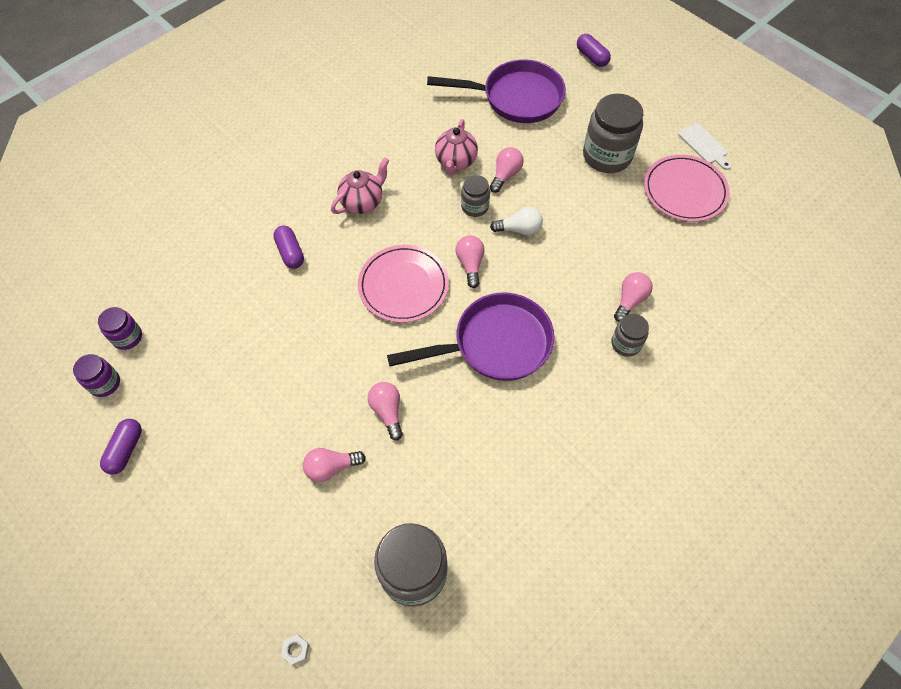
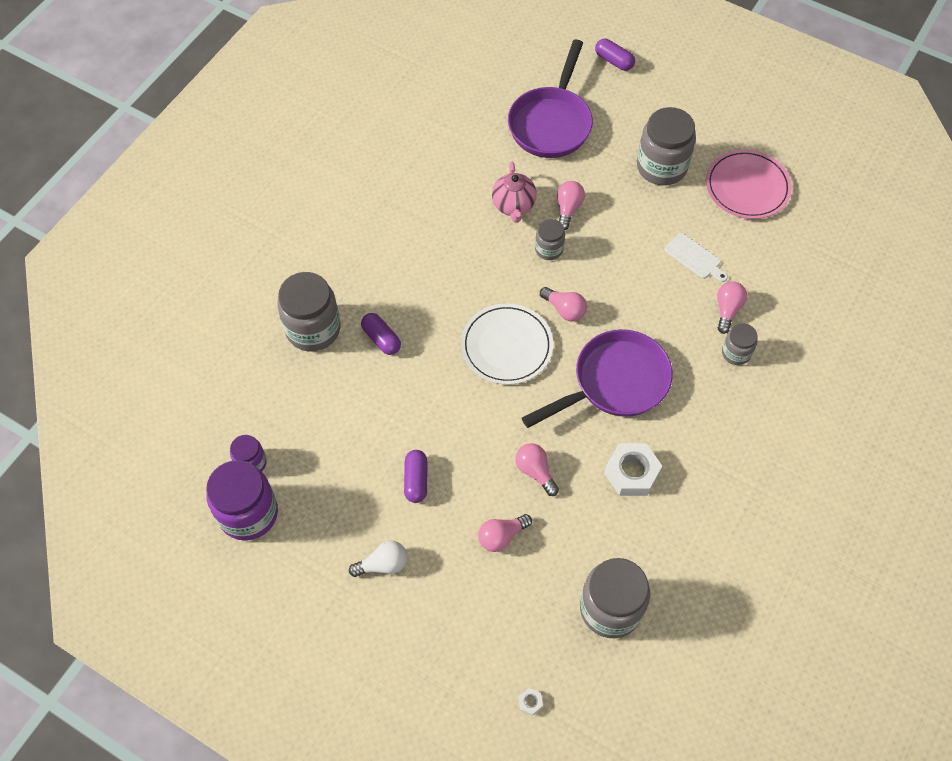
camera: 15 degrees left, 0 degrees up
purple jar [73,354,120,397] -> purple jar [206,460,278,541], size x1.88
purple capsule [100,419,142,475] -> purple capsule moved to [404,450,427,503]
pink teapot [331,158,389,214] -> none
pink plate [358,245,449,323] -> white plate [461,303,553,385]
purple pan [427,59,566,123] -> purple pan turned 120 degrees clockwise [508,40,593,158]
pink light bulb [456,235,485,288] -> pink light bulb turned 150 degrees clockwise [540,287,587,322]
white light bulb [490,207,543,235] -> white light bulb moved to [349,541,407,577]
white cutting board [678,123,731,170] -> white cutting board moved to [665,233,728,282]
none -> grey jar [277,272,340,352]
none -> white nut [604,443,662,496]

